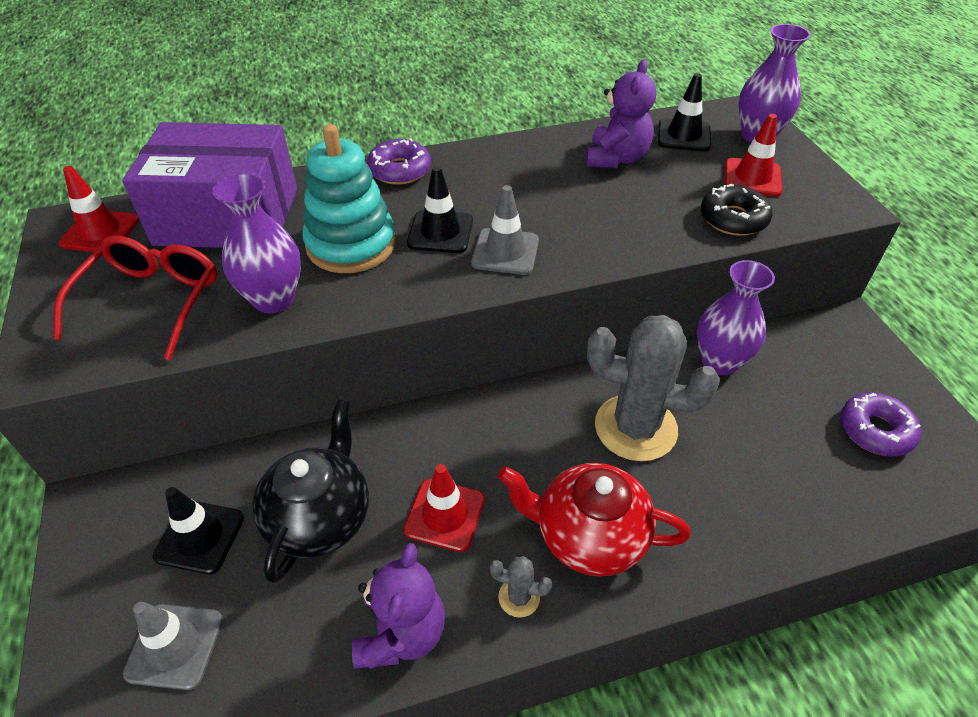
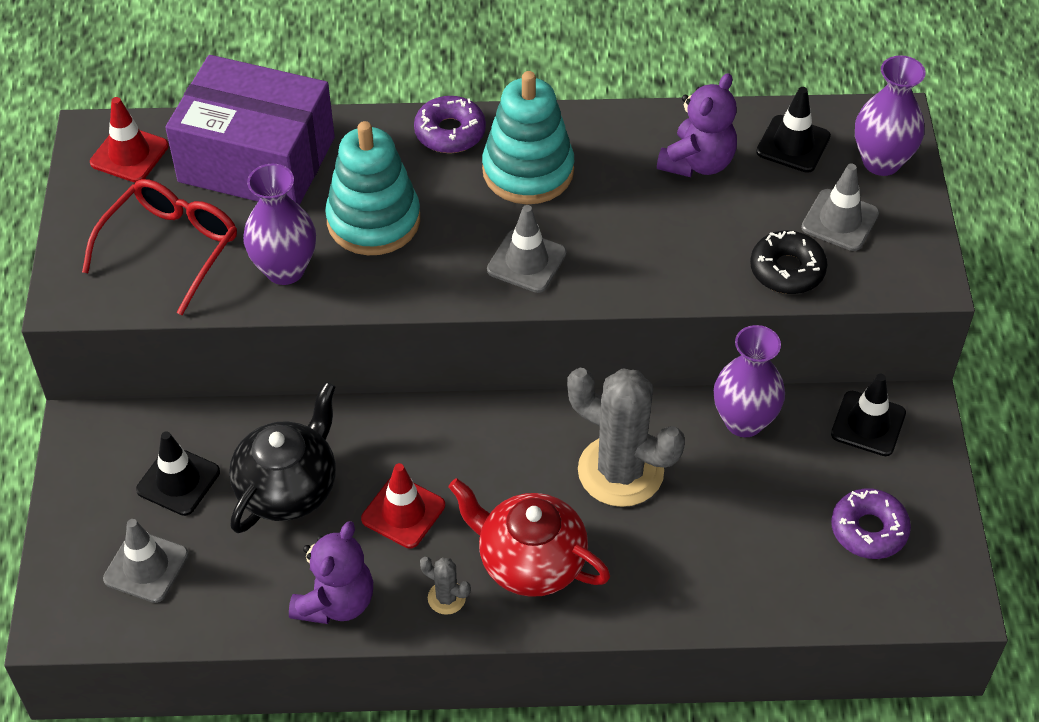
camera: 15 degrees right, 5 degrees up
black traffic cone [407,166,473,253] -> black traffic cone moved to [831,374,906,456]
red traffic cone [724,114,783,197] -> grey traffic cone [801,163,879,251]
none -> turquoise stacking toy [482,71,574,204]

